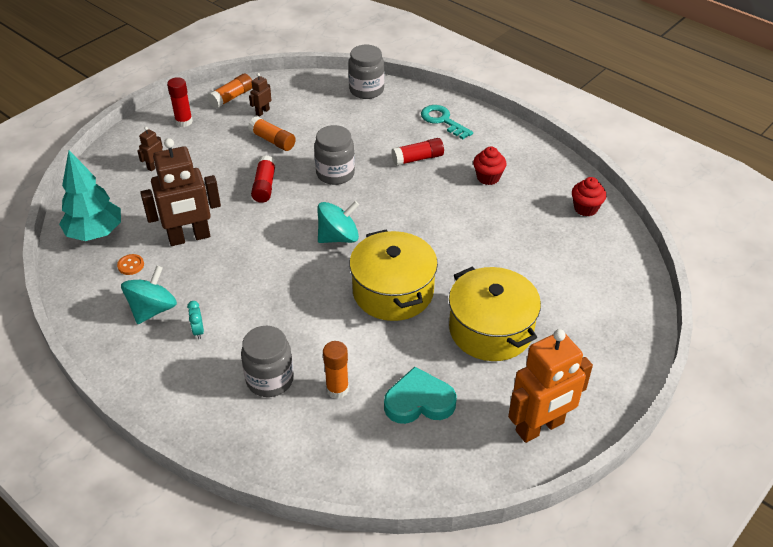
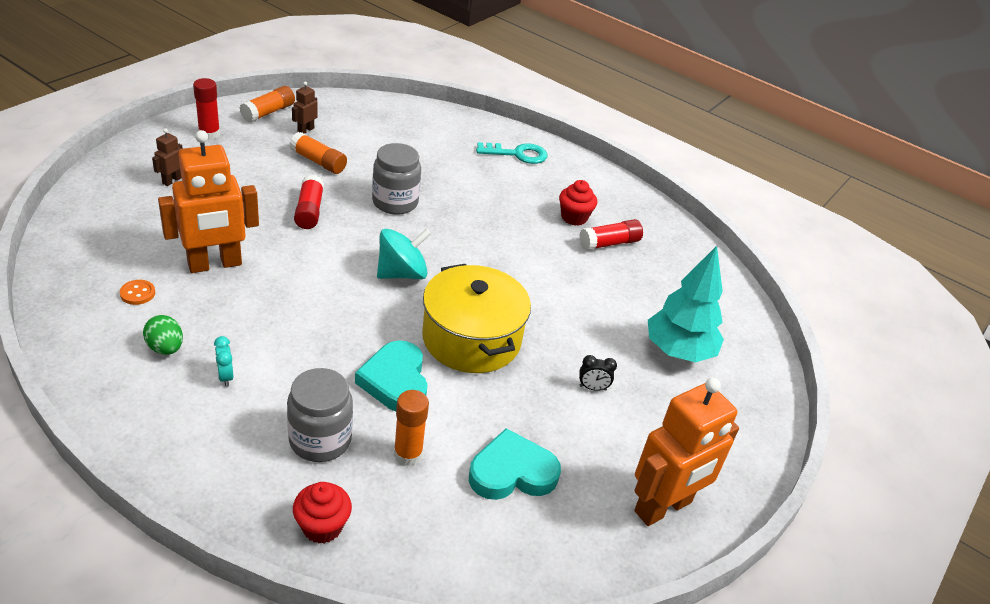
camera: 10 degrees left, 5 degrees down
turquoise tree [59,150,121,241] -> turquoise tree moved to [648,246,724,362]
turquoise spinning top [121,266,177,324] -> green egg [143,315,183,355]
brown robot [140,138,221,246] -> orange robot [158,130,259,273]
grey jar [348,45,384,99] -> none
red glue stick [391,138,444,166] -> red glue stick moved to [579,219,643,251]
turquoise key [421,105,473,139] -> turquoise key turned 135 degrees clockwise [476,142,548,164]
yellow pot [449,267,541,361] -> black clock [579,355,617,391]
red cupcake [572,177,606,216] -> red cupcake moved to [293,482,352,543]
none -> turquoise heart [355,340,428,412]

